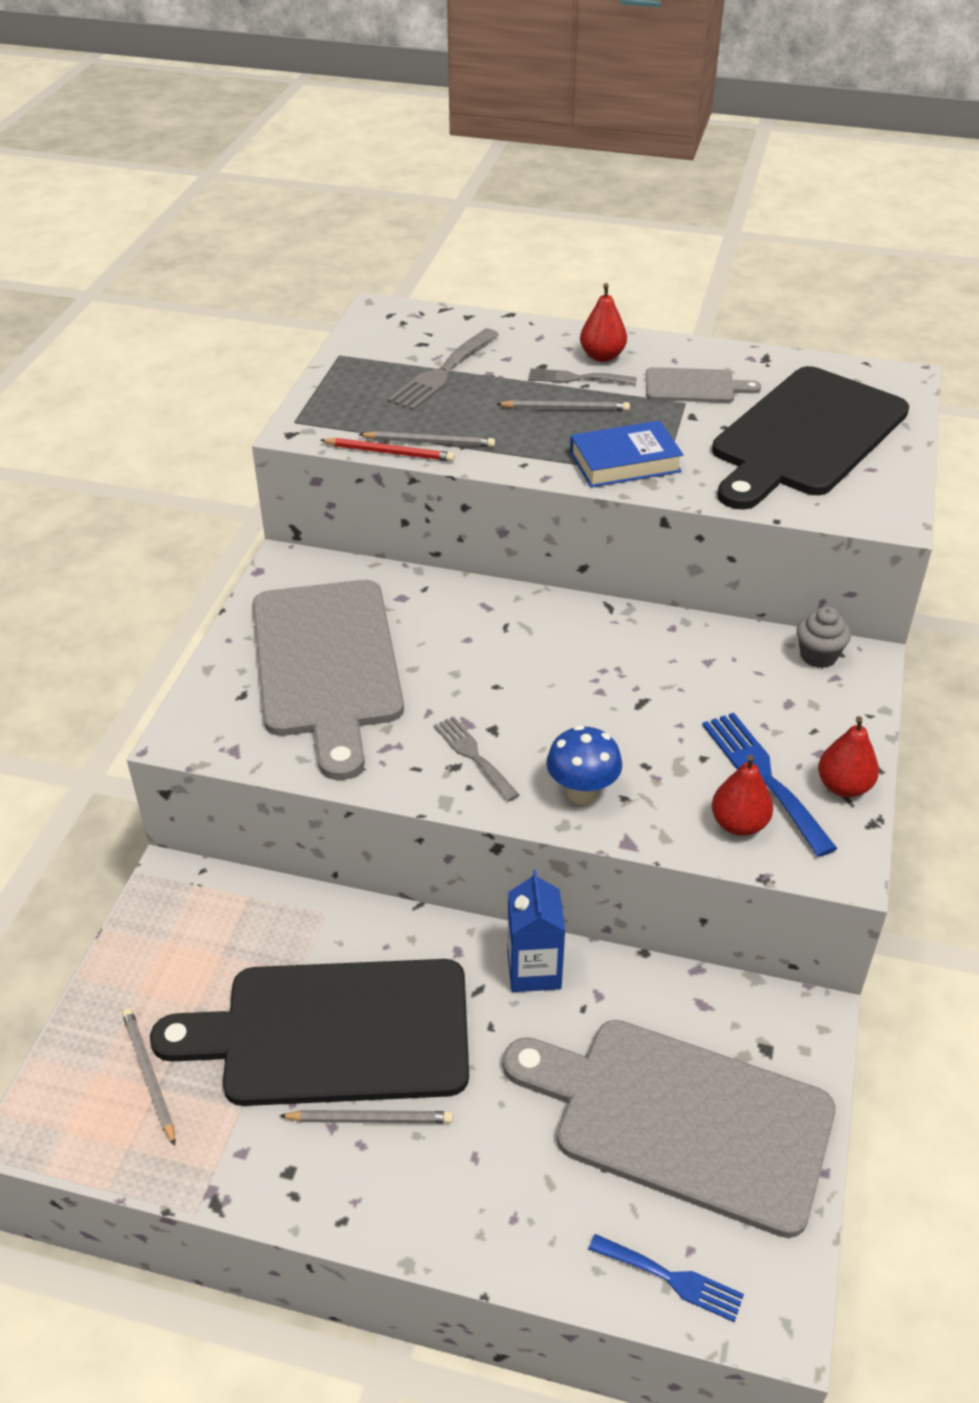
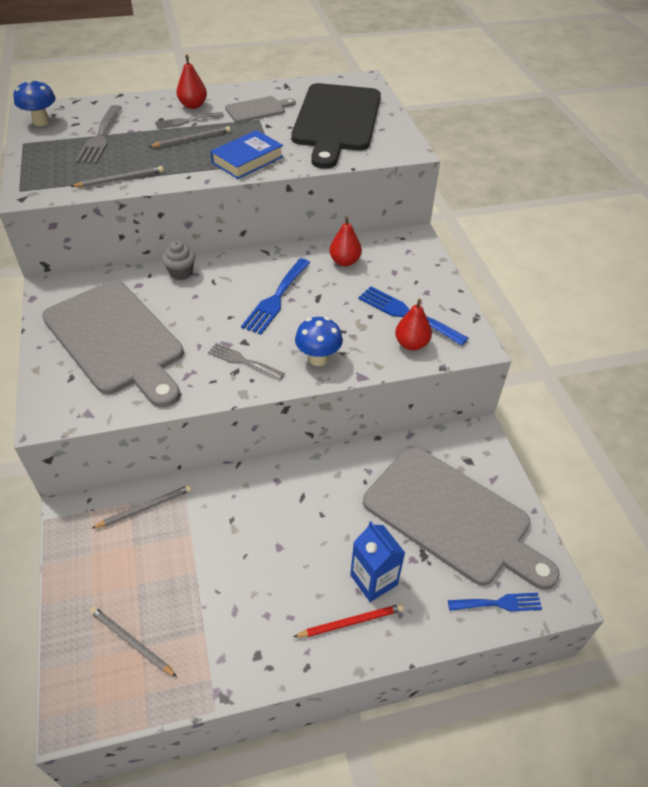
camera: 30 degrees left, 5 degrees up
black cutting board [150,959,469,1106] -> none
grey pencil [279,1110,453,1123] -> grey pencil moved to [91,485,192,529]
red pencil [320,438,455,462] -> red pencil moved to [293,604,404,637]
grey cutting board [503,1020,836,1238] -> grey cutting board turned 135 degrees counterclockwise [363,446,560,590]
blue carton [507,870,565,992] -> blue carton moved to [350,521,405,602]
grey cupcake [797,606,851,668] -> grey cupcake moved to [162,241,195,280]
red pear [818,716,879,798] -> red pear moved to [329,216,362,266]
none -> blue mushroom [14,79,56,126]
none -> blue fork [241,258,310,334]

